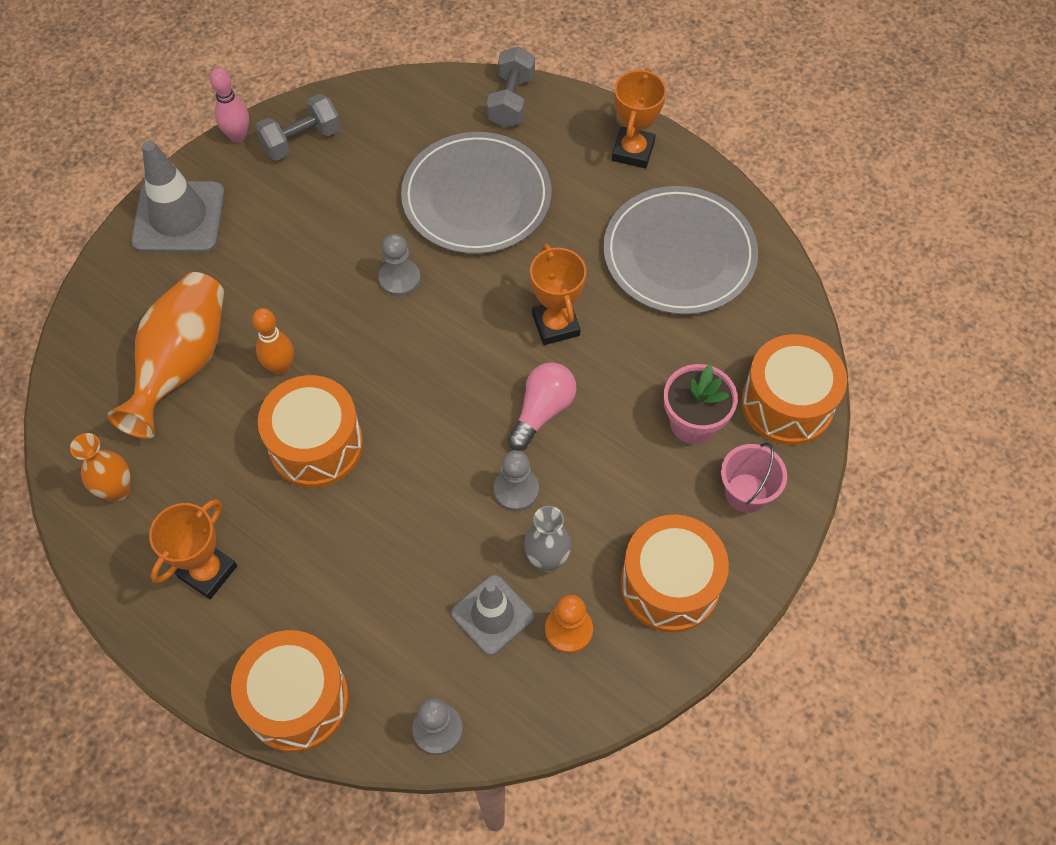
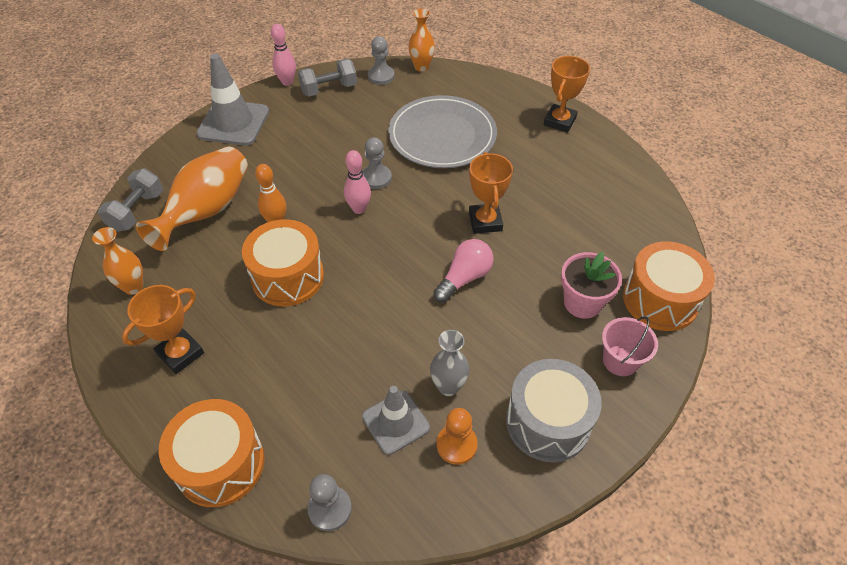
camera: 10 degrees right, 10 degrees down
grey dumbbell [487,46,535,128] -> grey dumbbell moved to [98,169,163,232]
grey pawn [493,450,539,511] -> grey pawn moved to [368,36,394,85]
grey plate [603,186,758,315] -> none
orange drum [621,514,729,633] -> grey drum [506,359,602,462]
none -> pink bowling pin [344,150,371,214]
none -> orange vase [409,8,435,72]

